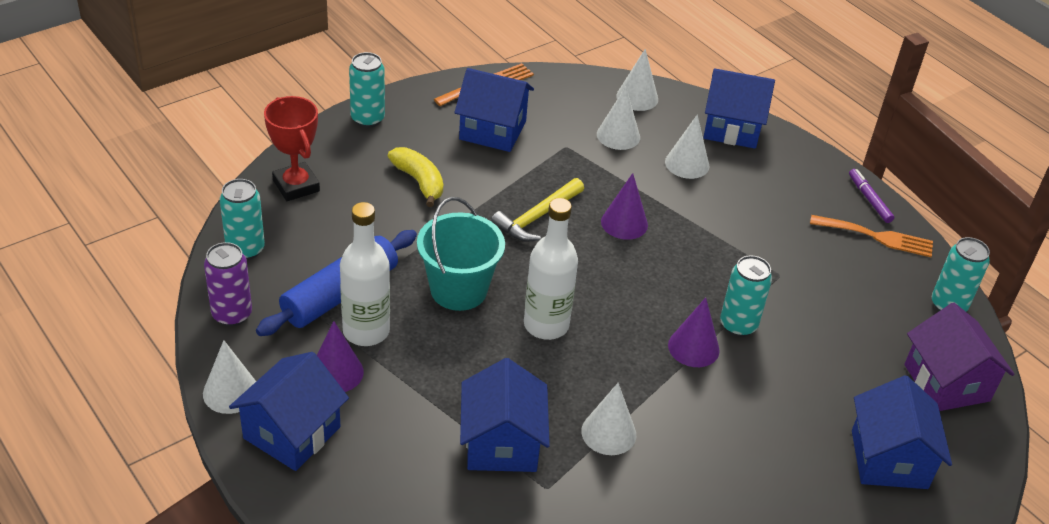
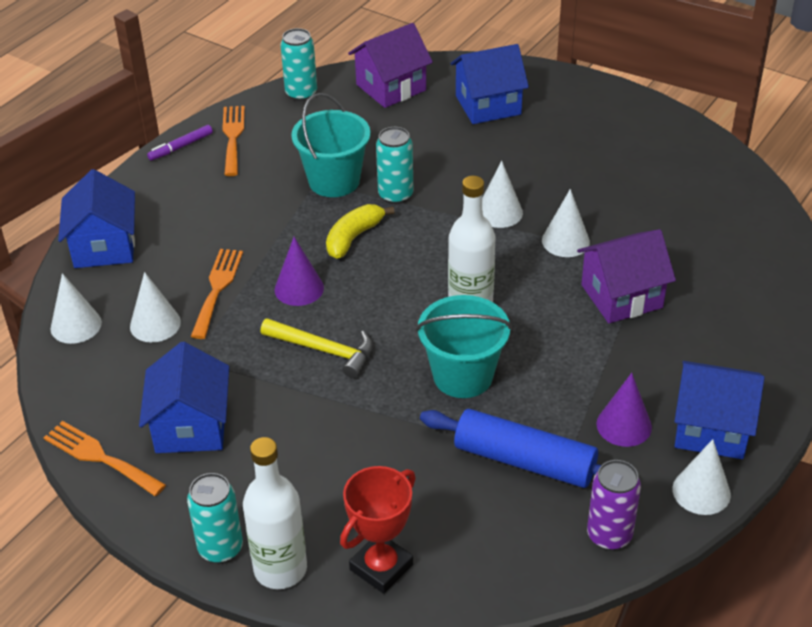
camera: 105 degrees left, 0 degrees up
turquoise can [220,179,265,260] -> none
white bottle [340,202,390,346] -> white bottle moved to [243,437,307,589]
yellow banana [388,147,443,207] -> yellow banana moved to [326,204,395,259]
blue house [460,358,550,472] -> purple house [577,229,676,323]
white cone [665,114,709,179] -> white cone moved to [482,161,523,228]
purple cone [668,297,720,367] -> none
none -> orange fork [191,249,243,339]
none -> turquoise bucket [291,93,371,197]

